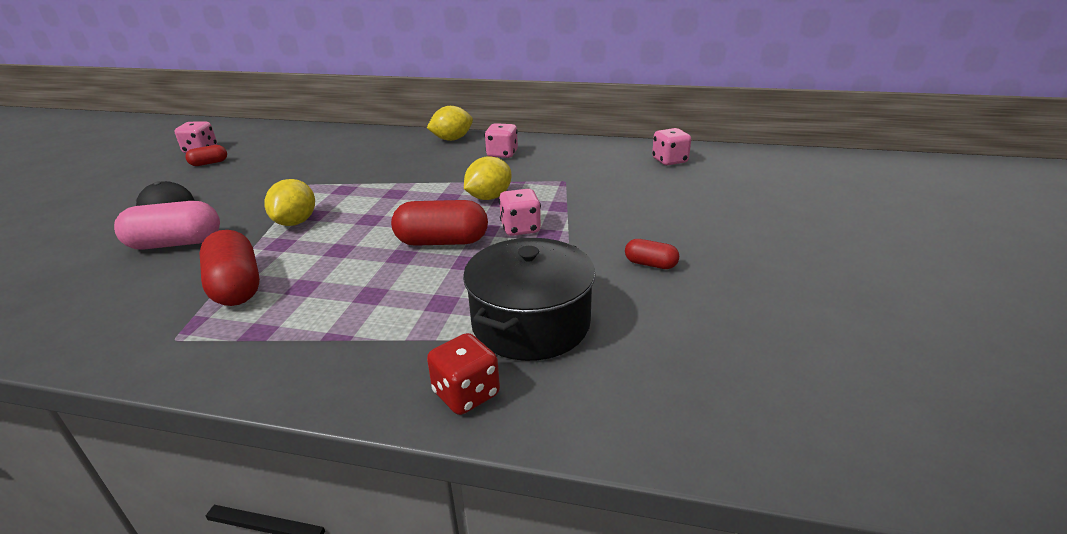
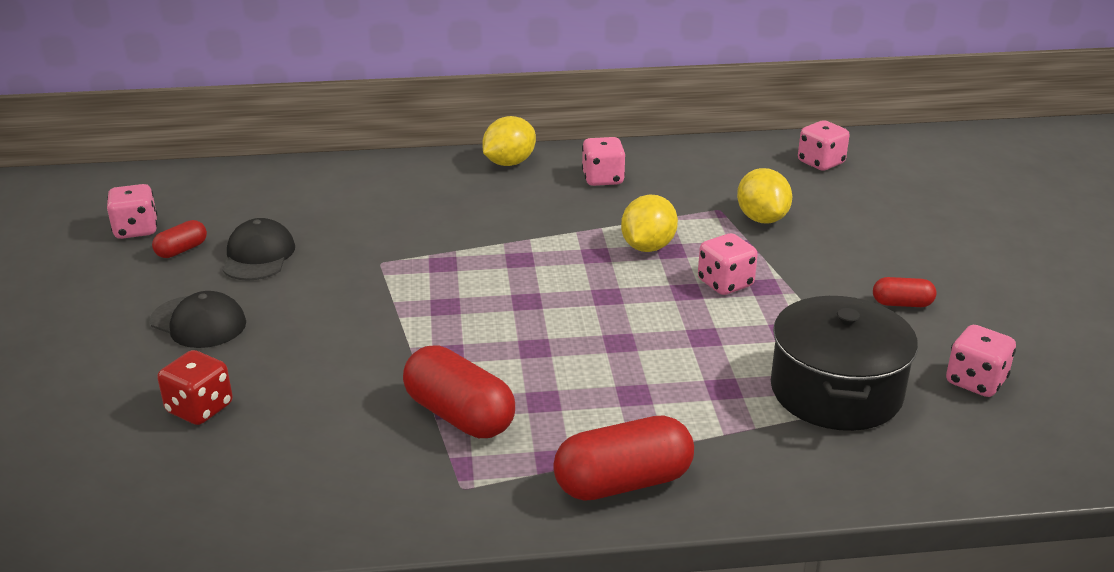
camera: 20 degrees left, 0 degrees up
pink capsule [114,201,220,250] -> none
yellow lemon [265,179,315,226] -> yellow lemon moved to [737,168,792,223]
red capsule [391,200,488,246] -> red capsule moved to [553,415,694,501]
red dice [427,333,500,415] -> red dice moved to [157,350,233,425]
none -> black cap [222,218,295,281]
none -> pink dice [946,325,1016,397]

